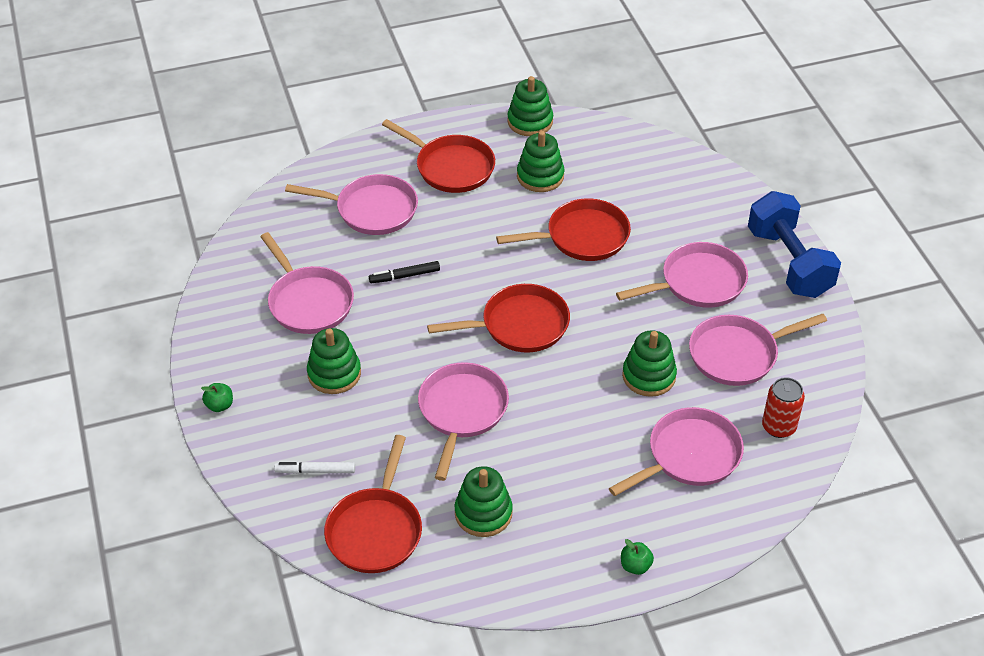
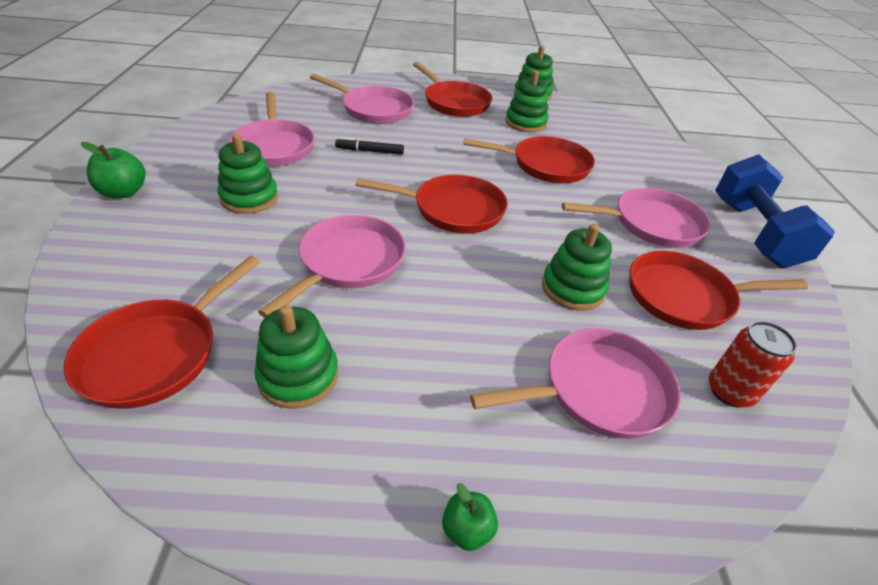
camera: 15 degrees right, 5 degrees down
green apple [201,383,233,412] -> green apple [81,142,146,198], size x1.58
white marker [274,461,355,474] -> none
pink pan [689,314,827,386] -> red pan [630,251,808,330]

